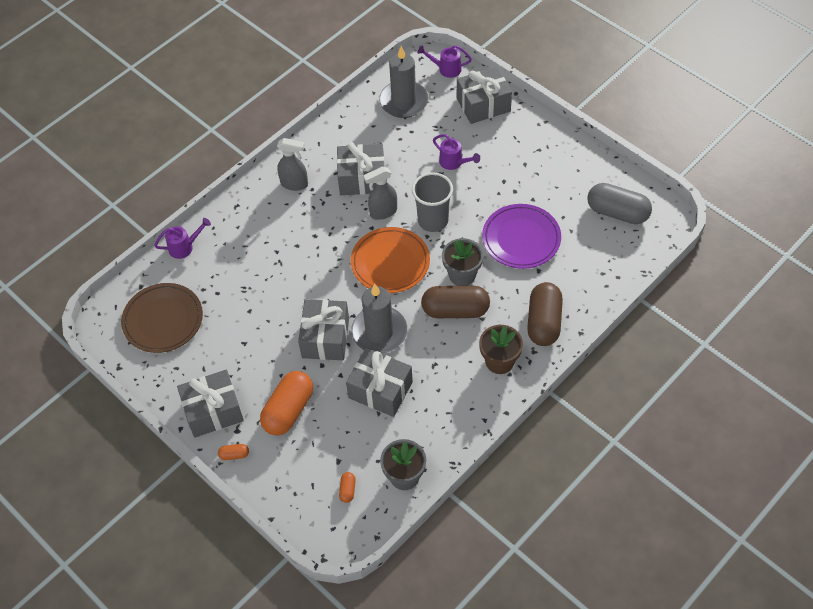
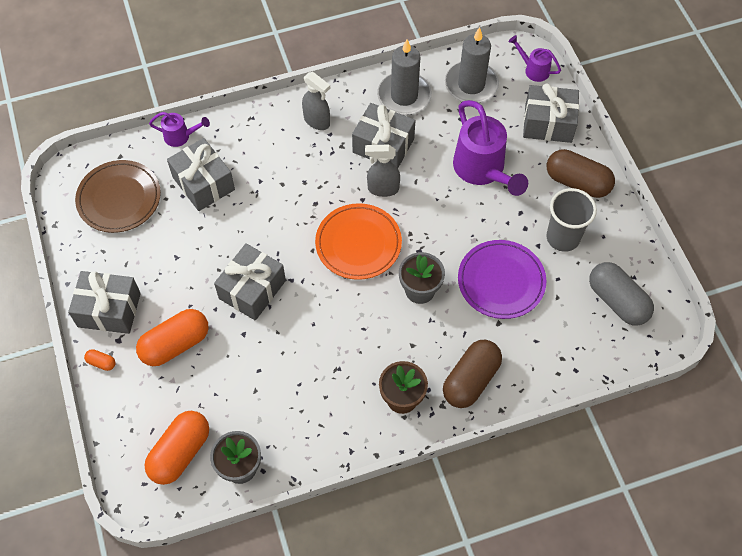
camera: 25 degrees right, 5 degrees up
orange capsule [339,472,356,503] -> orange capsule [144,411,209,485], size x2.36
grey gift [346,348,413,417] -> grey gift moved to [167,138,235,211]
grey candle [351,284,407,354] -> grey candle moved to [377,39,432,115]
grey cup [412,172,453,232] -> grey cup moved to [546,188,597,252]
brown capsule [421,286,490,318] -> brown capsule moved to [547,149,615,198]
purple watering can [433,134,480,170] -> purple watering can [453,100,528,196], size x2.00

